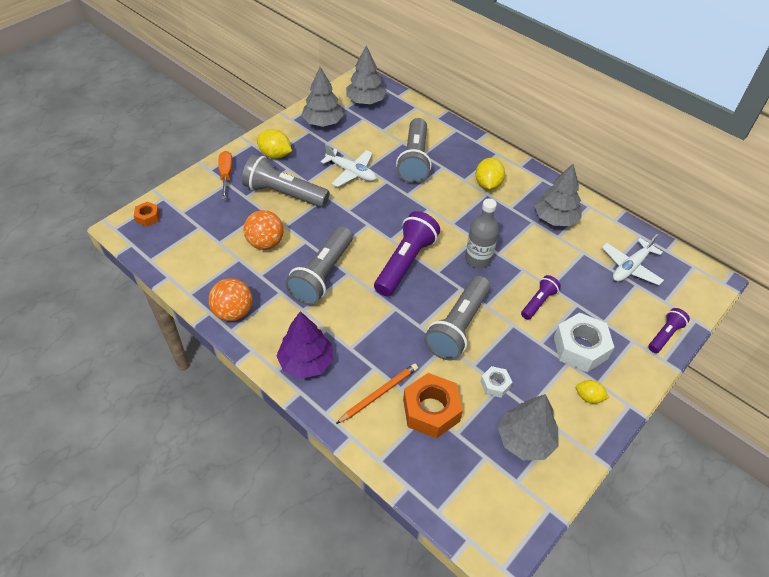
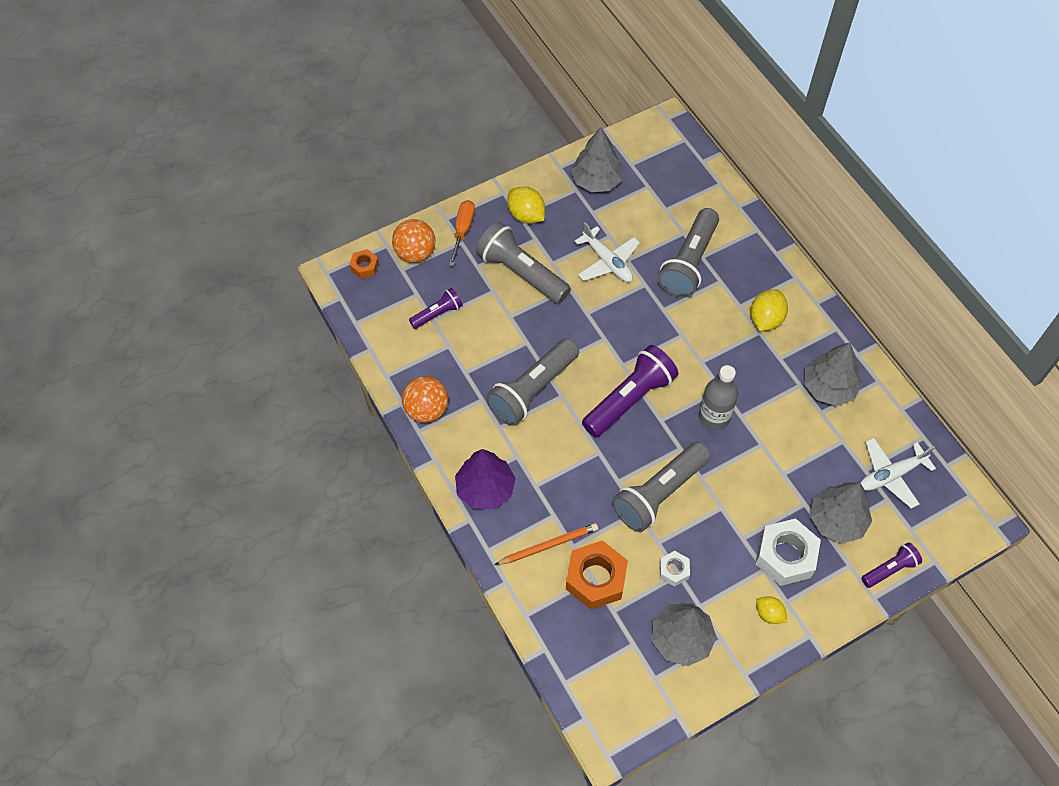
camera: 20 degrees right, 10 degrees up
orange ball [243,210,284,250] -> orange ball moved to [392,219,435,263]
grey tree [346,46,387,104] -> grey tree moved to [810,482,872,543]
purple flashlight [521,275,561,320] -> purple flashlight moved to [409,288,463,329]

